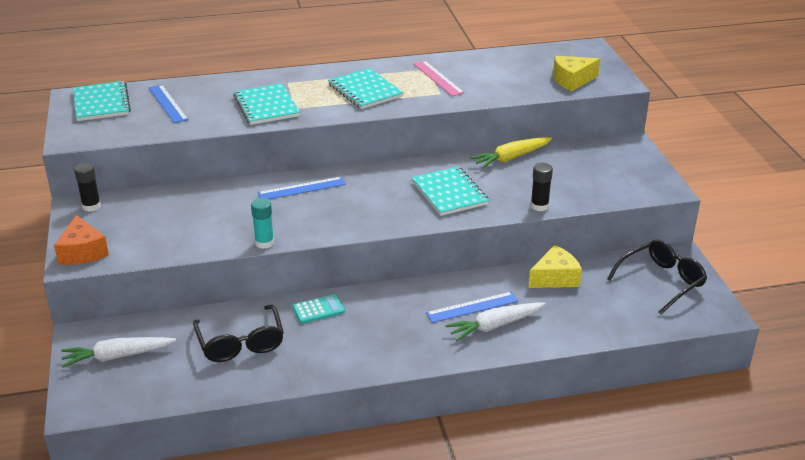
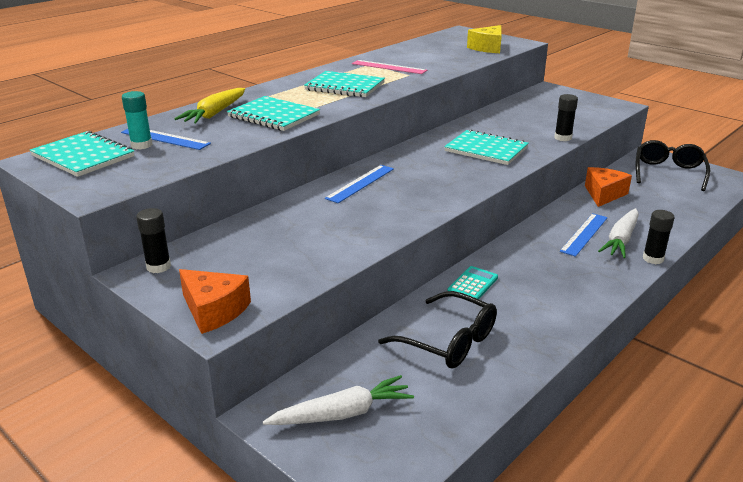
camera: 35 degrees left, 5 degrees down
white carrot [61,337,176,368] -> white carrot turned 150 degrees counterclockwise [263,375,414,425]
turquoise glue stick [251,198,274,249] -> turquoise glue stick moved to [122,91,153,150]
yellow carrot [470,137,552,169] -> yellow carrot moved to [174,88,245,123]
yellow cheese [528,245,582,288] -> orange cheese [585,167,632,207]
none -> black glue stick [643,210,674,264]

